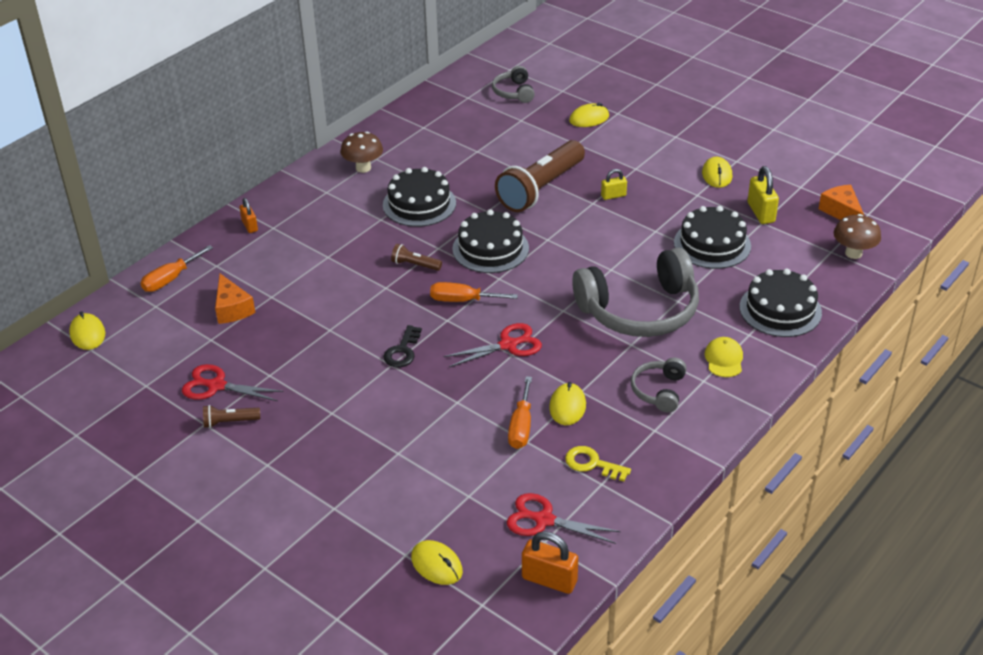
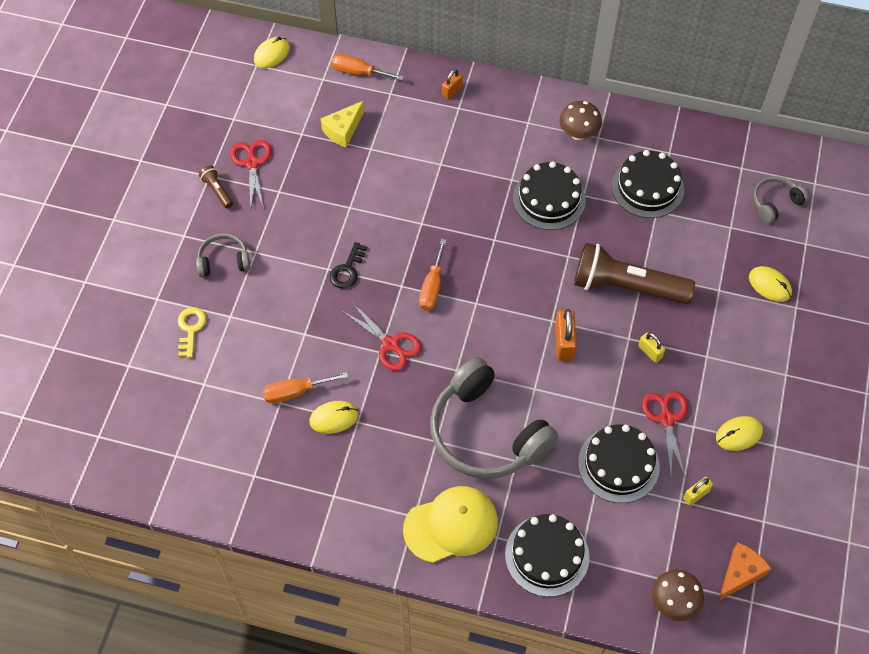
camera: 65 degrees right, 20 degrees up
orange cheese [215,274,255,324] -> yellow cheese [320,101,364,148]
black key [383,325,422,367] -> black key turned 60 degrees counterclockwise [330,242,367,289]
brown flashlight [391,244,442,271] -> none
yellow mouse [411,540,463,585] -> none
orange screwdriver [430,282,518,302] -> orange screwdriver turned 150 degrees counterclockwise [419,239,447,311]
black cake [452,209,529,273] -> black cake moved to [612,150,684,218]
red scissors [507,493,621,544] -> red scissors moved to [642,391,688,477]
orange padlock [522,531,578,594] -> orange padlock moved to [555,309,577,361]
yellow key [565,446,631,481] -> yellow key moved to [178,307,206,358]
grey headphones [631,358,687,413] -> grey headphones moved to [196,234,250,277]
yellow cap [704,337,743,377] -> yellow cap [403,486,498,563], size x1.89
yellow padlock [748,166,779,224] -> yellow padlock [683,477,713,506], size x0.62

